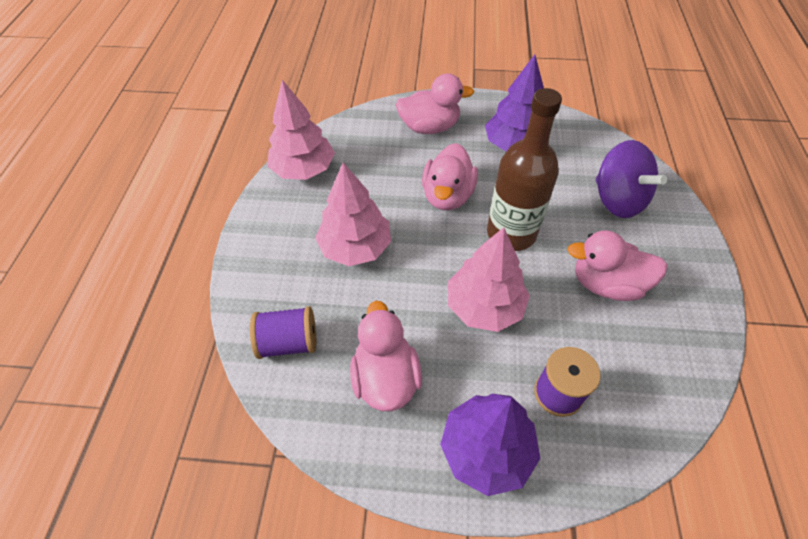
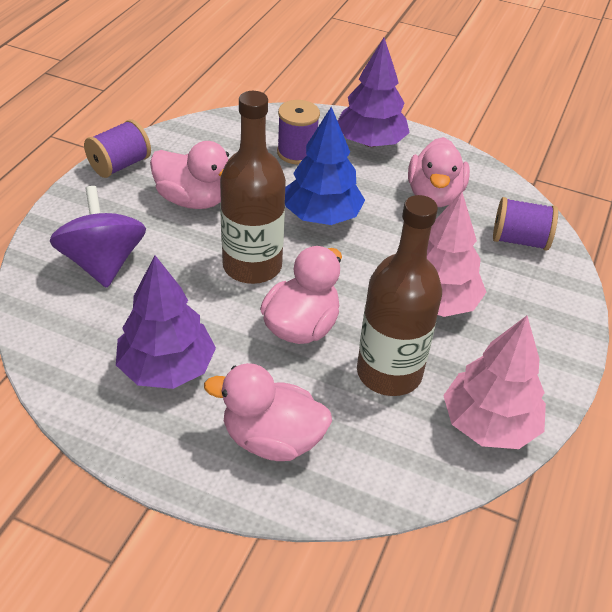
camera: 165 degrees left, 10 degrees down
pink tree [448,227,530,332] -> blue tree [285,107,365,225]
none -> purple spool [84,119,151,178]
none -> brown bottle [357,195,442,396]

